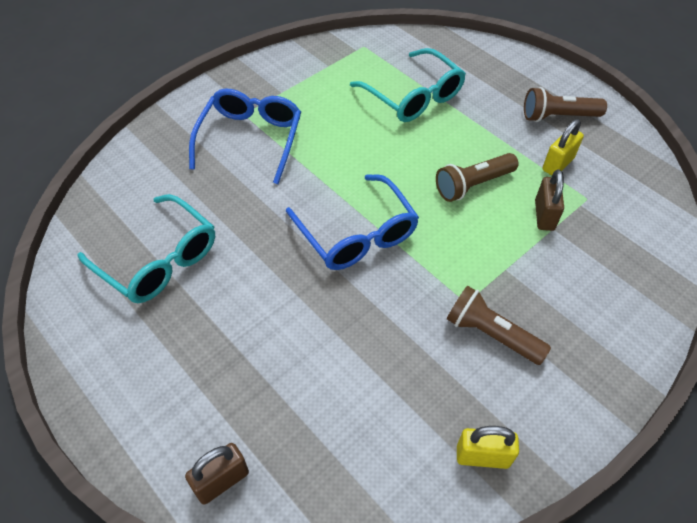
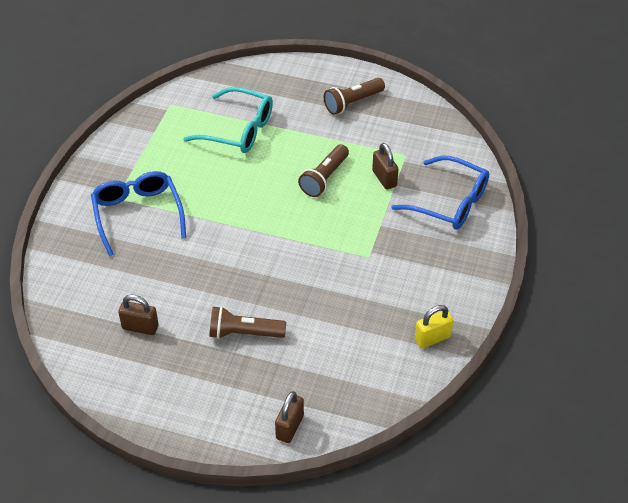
camera: 30 degrees left, 5 degrees down
turquoise glasses [77,194,215,303] -> brown padlock [118,295,159,335]
blue glasses [286,174,419,270] -> blue glasses moved to [391,156,489,230]
brown flashlight [447,285,551,365] -> brown flashlight moved to [209,306,286,339]
yellow padlock [542,119,584,175] -> none

